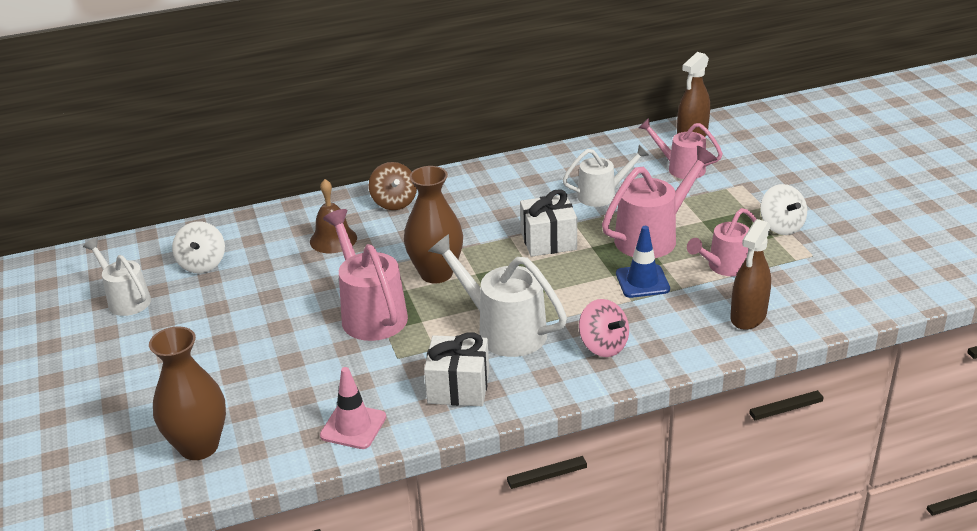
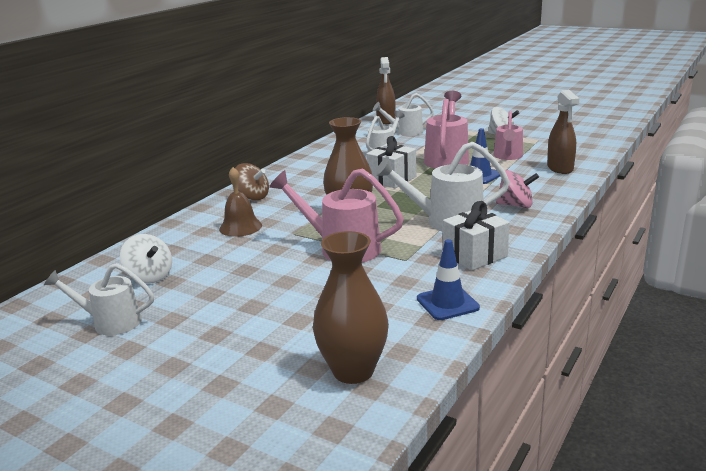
camera: 40 degrees left, 10 degrees down
pink traffic cone [320,367,386,449] -> blue traffic cone [417,239,480,320]
pink watering can [639,118,723,179] -> white watering can [373,93,434,136]

